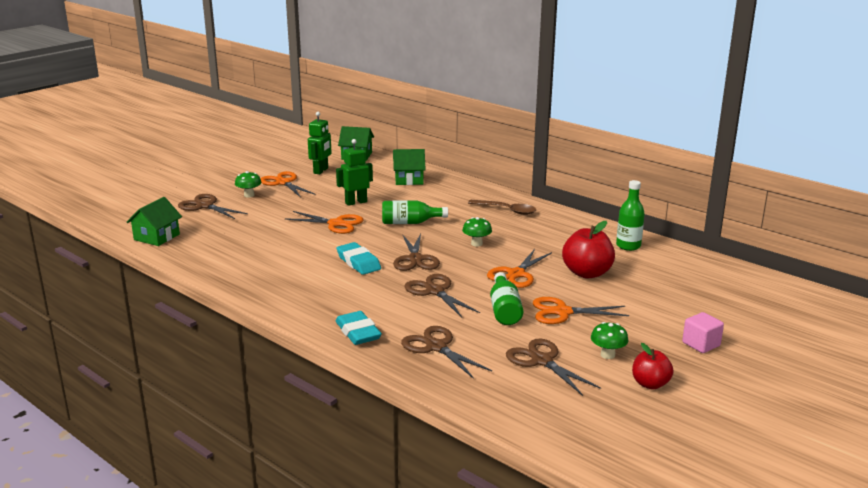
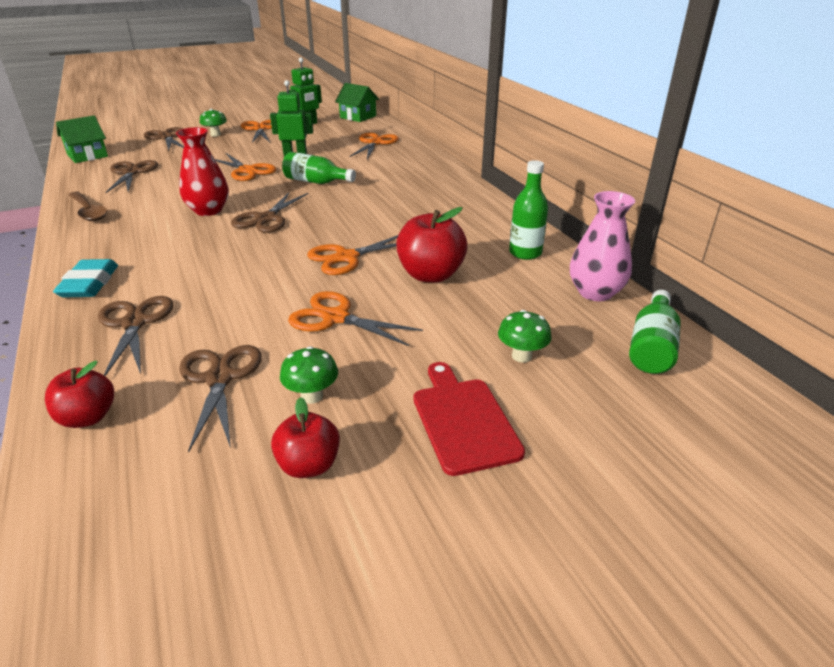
camera: 25 degrees right, 10 degrees up
turquoise eraser [337,242,381,275] -> red vase [176,127,229,216]
green house [393,149,426,185] -> orange scissors [349,133,399,159]
brown scissors [404,274,480,318] -> brown scissors moved to [105,160,158,193]
green mushroom [462,217,492,247] -> green mushroom moved to [498,310,552,363]
brown spoon [468,200,537,215] -> brown spoon moved to [68,192,107,221]
green bottle [490,272,523,325] -> green bottle moved to [629,290,681,374]
pink cube [682,312,724,353] -> red cutting board [414,362,525,476]
none -> red apple [45,361,114,428]
none -> pink vase [570,191,635,301]

